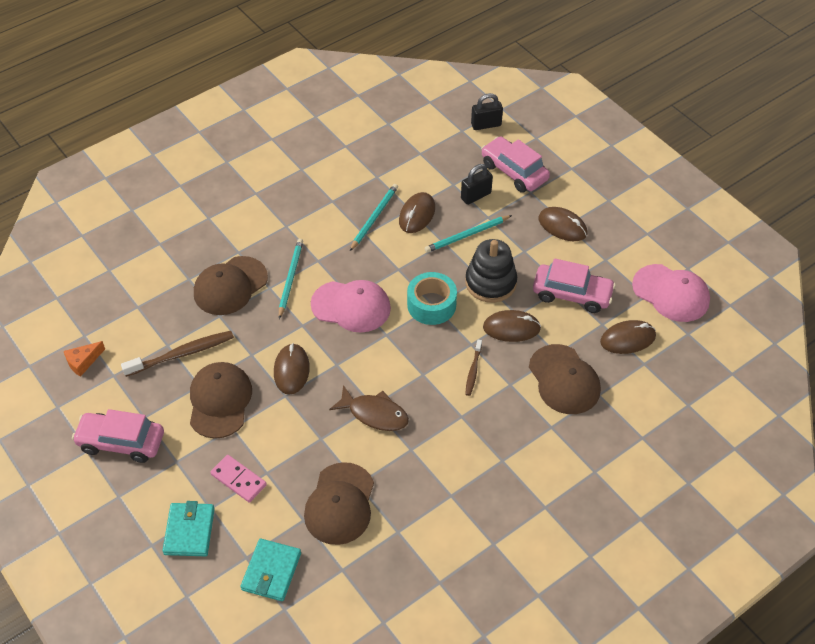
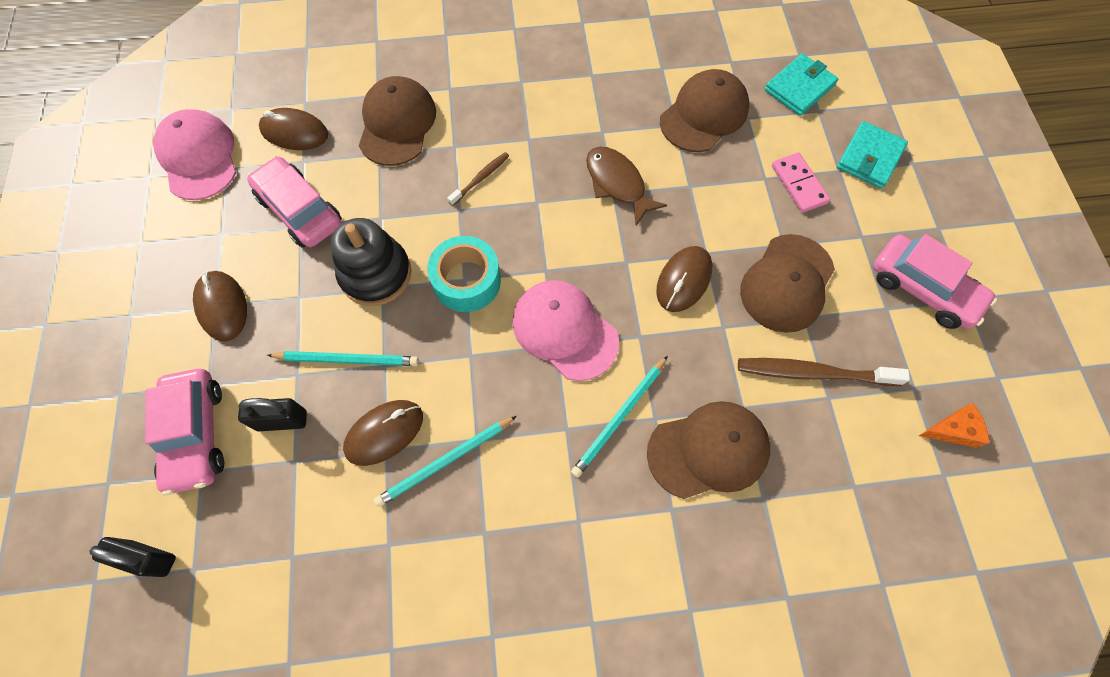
camera: 150 degrees left, 15 degrees up
brown mouse [483,310,541,342] -> none

